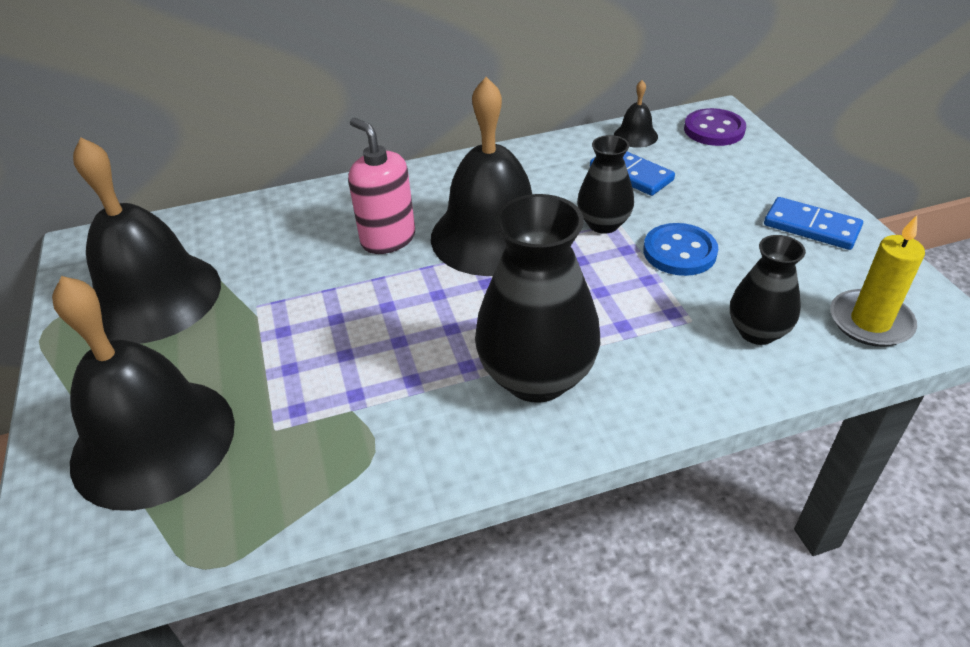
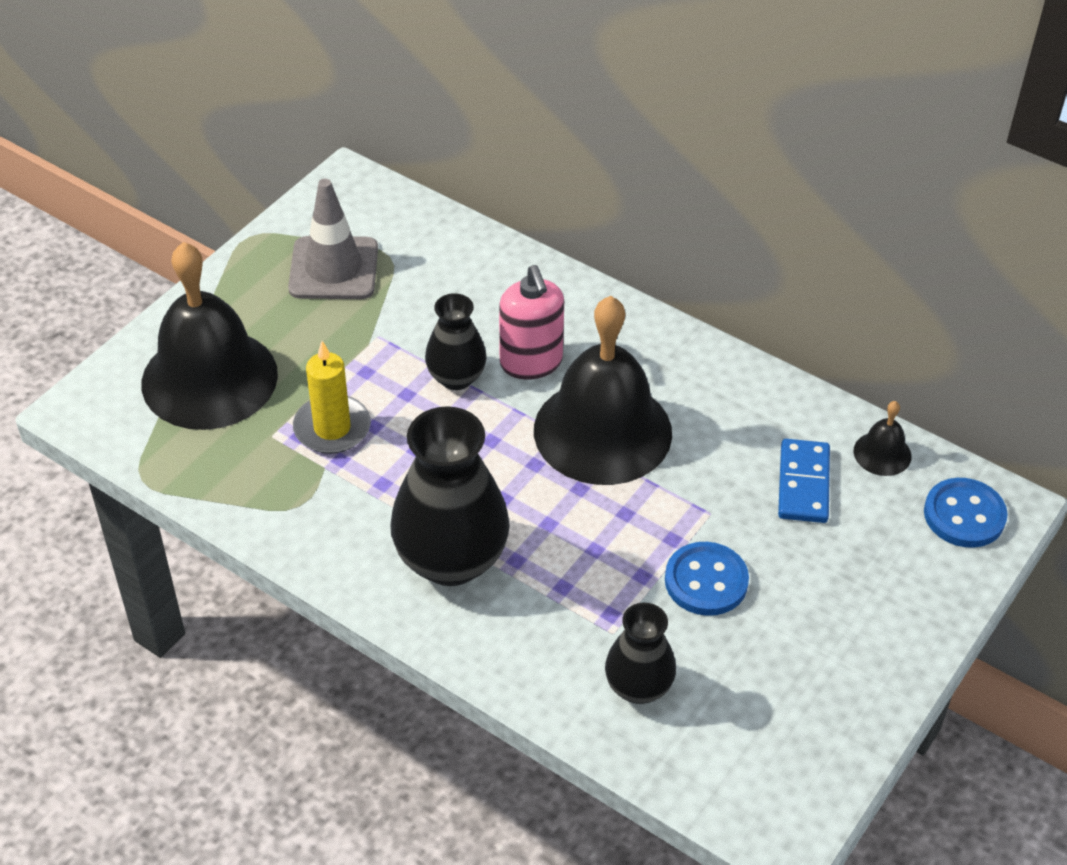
camera: 50 degrees right, 5 degrees up
black bell [73,137,221,344] -> grey traffic cone [288,179,378,299]
pink soap dispenser [348,118,415,254] -> pink soap dispenser turned 150 degrees clockwise [499,265,564,380]
black vase [577,135,634,234] -> black vase moved to [425,293,487,390]
purple button [684,108,746,146] -> blue button [924,478,1008,548]
blue domino [764,197,863,250] -> none
yellow candle [830,215,925,347] -> yellow candle moved to [293,341,371,454]

